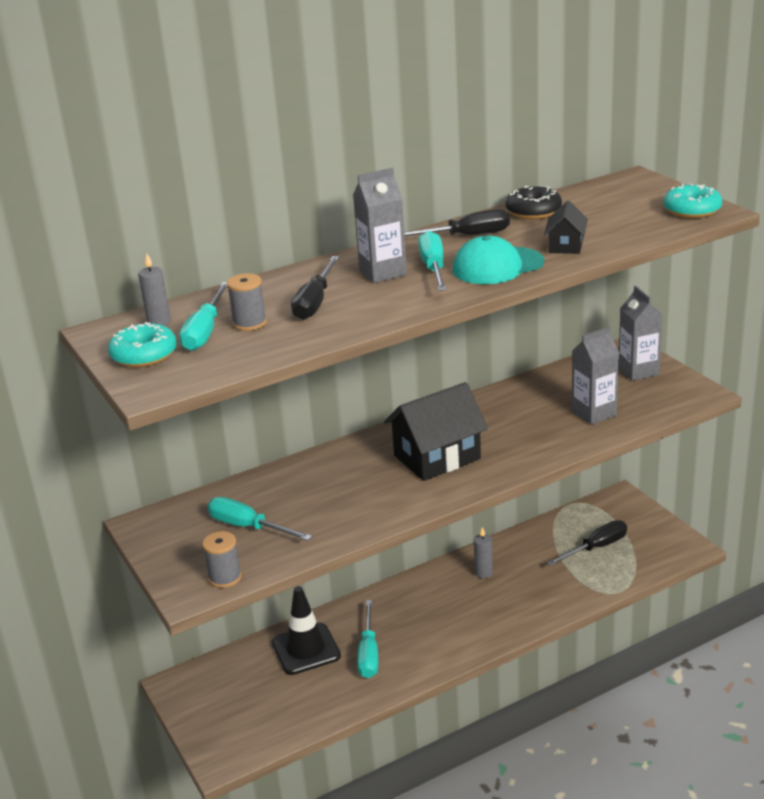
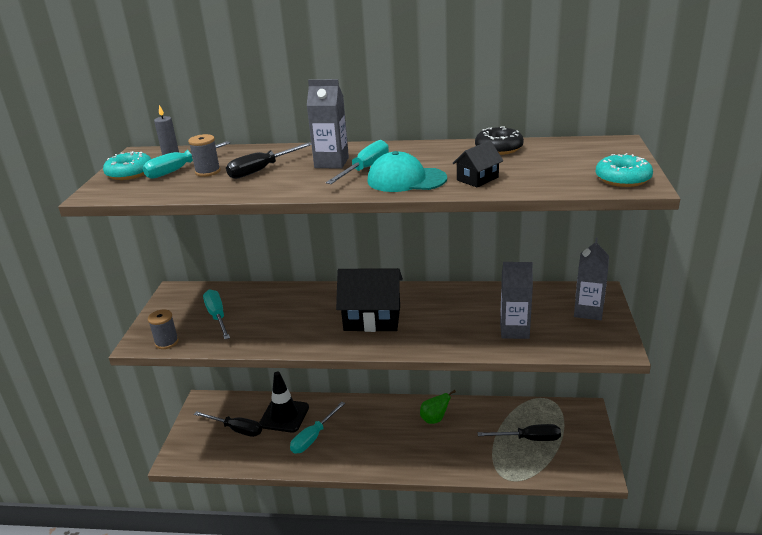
camera: 35 degrees right, 0 degrees up
black screwdriver [404,209,510,236] -> black screwdriver moved to [194,411,262,437]
grey candle [474,527,493,579] -> green pear [420,390,456,424]

